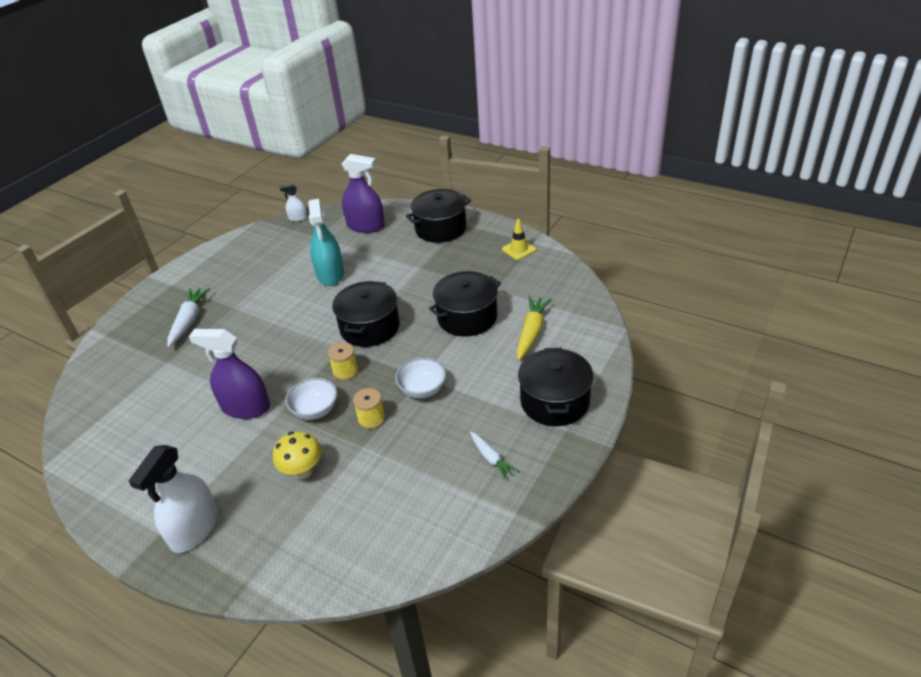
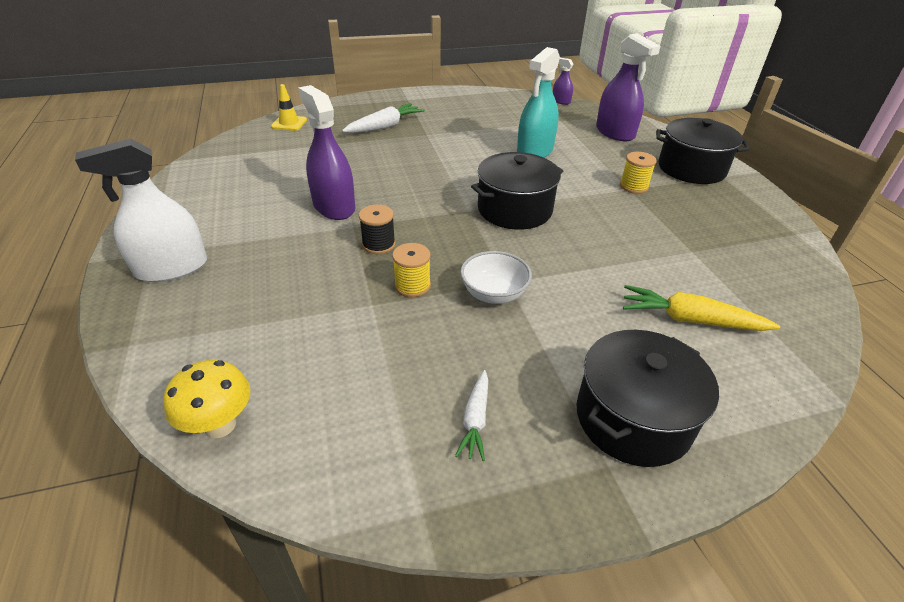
camera: 40 degrees right, 0 degrees up
yellow mushroom [273,431,322,479] -> yellow mushroom moved to [163,360,250,438]
white spray bottle [280,185,307,221] -> purple spray bottle [553,58,574,105]
white bowl [285,378,337,420] -> black spool [359,205,396,254]
yellow spool [328,342,359,381] -> yellow spool moved to [620,152,657,194]
black pot [429,271,501,337] -> none
yellow traffic cone [502,219,536,260] -> yellow traffic cone moved to [271,84,307,131]
yellow carrot [517,296,552,360] -> yellow carrot turned 135 degrees counterclockwise [623,285,780,331]

